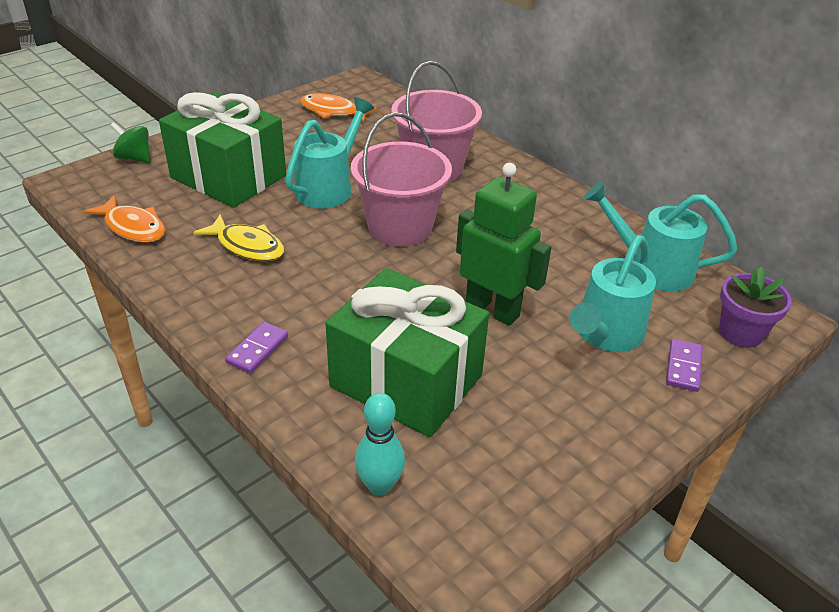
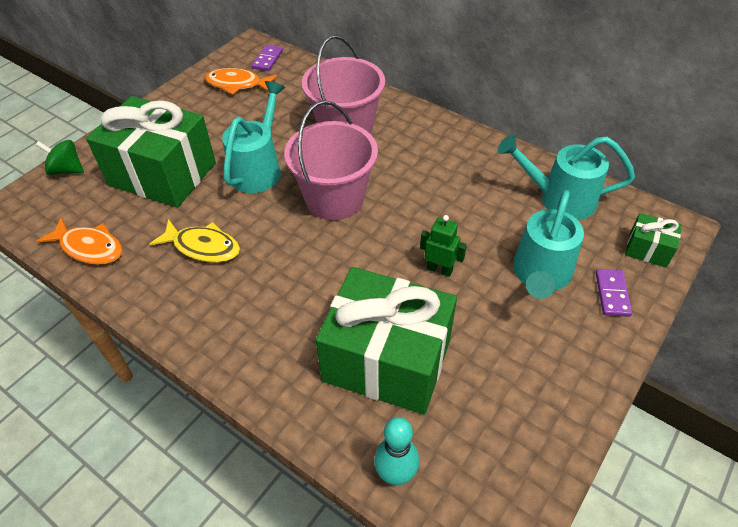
camera: 10 degrees left, 10 degrees up
purple domino [225,322,288,374] -> purple domino moved to [252,45,283,71]
green robot [456,163,551,326] -> green robot [420,215,467,277], size x0.53
purple flower pot [719,267,792,348] -> green gift [625,213,682,268]

